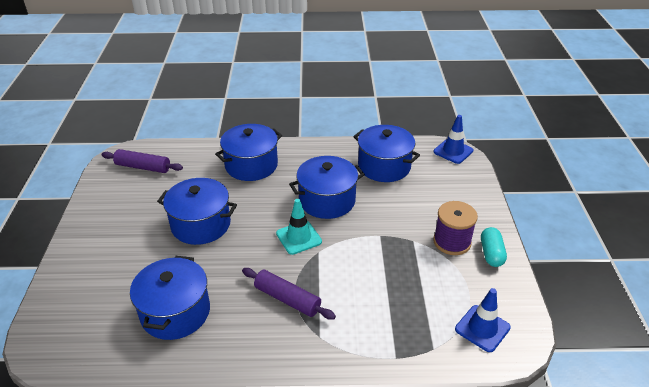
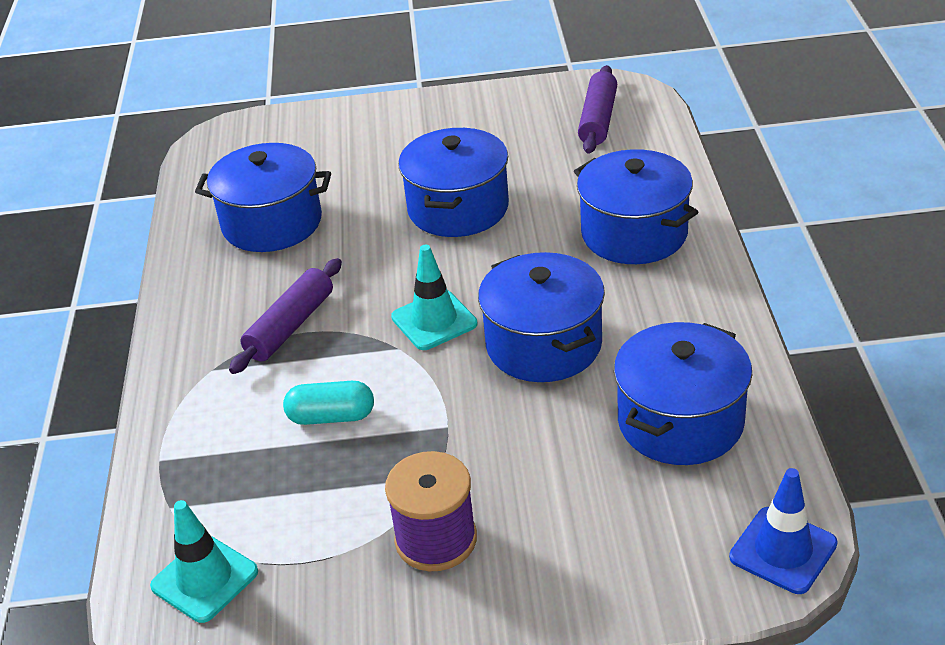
camera: 90 degrees right, 0 degrees up
blue traffic cone [455,288,511,352] -> turquoise traffic cone [150,500,258,623]
turquoise capsule [481,227,507,267] -> turquoise capsule moved to [283,381,374,425]

